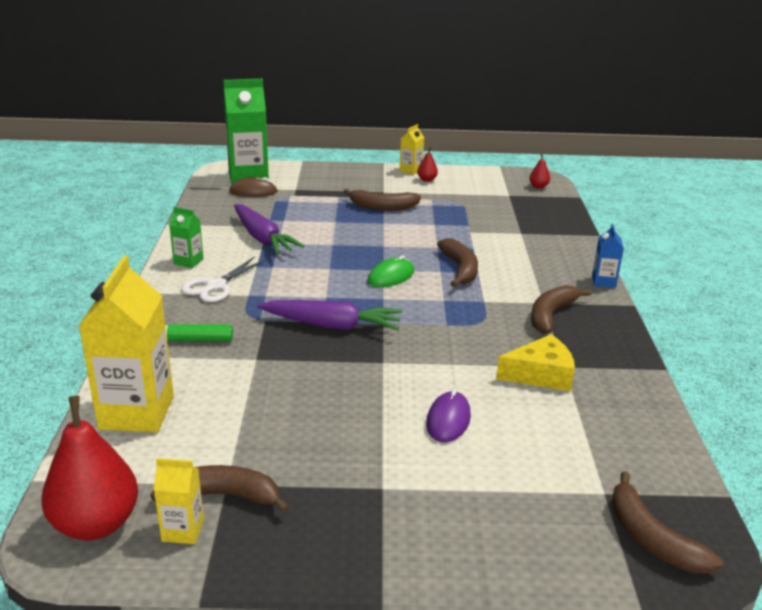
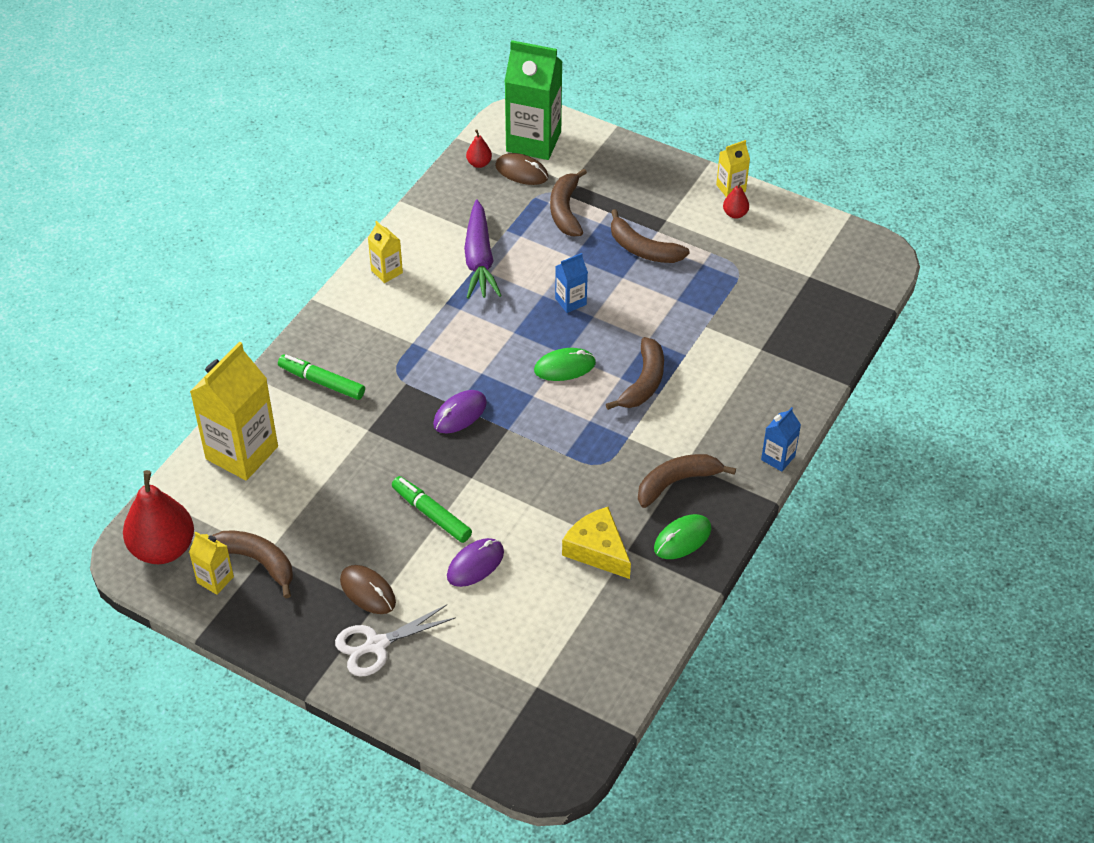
camera: 30 degrees right, 20 degrees up
green carton [169,207,203,268] -> yellow carton [368,221,403,283]
white scissors [181,256,267,302] -> white scissors moved to [335,604,456,677]
purple carrot [257,300,402,330] -> purple mouse [433,390,487,434]
yellow cheese [496,334,575,391] -> yellow cheese turned 150 degrees counterclockwise [562,507,631,579]
red pear [529,153,550,189] -> red pear moved to [466,129,492,168]
brown banana [611,471,723,574] -> brown banana moved to [550,168,587,236]
none -> brown mouse [340,565,396,614]
none -> green marker [392,476,472,543]
none -> blue carton [555,253,588,313]
none -> green mouse [654,514,712,559]

